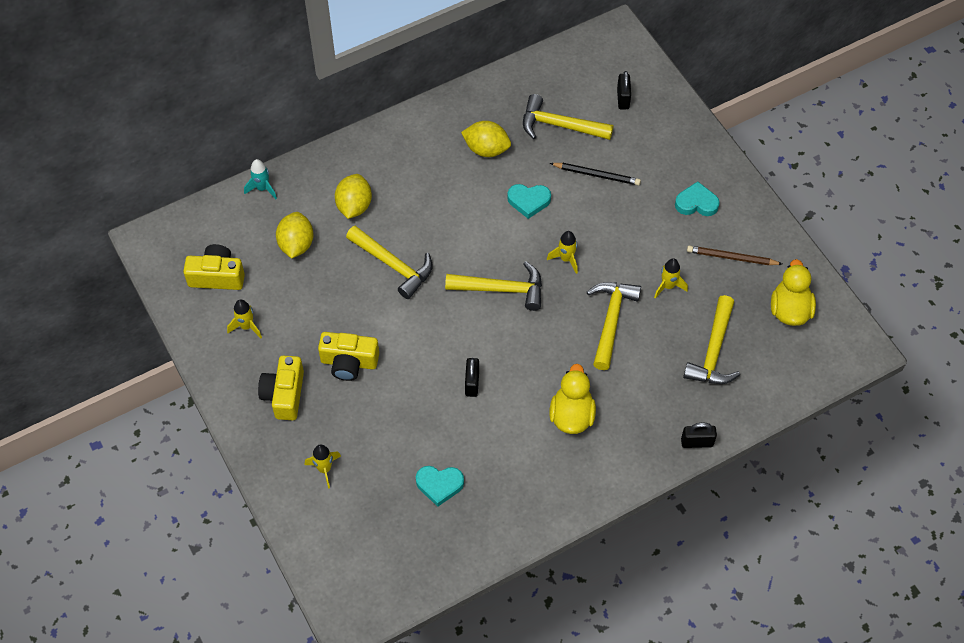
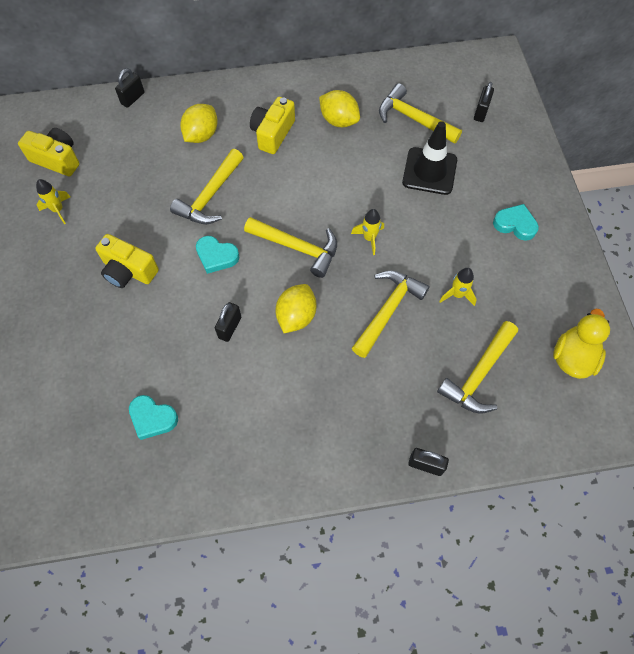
camera: 20 degrees right, 5 degrees up
turquoise rocket [244,159,277,199] -> black padlock [115,68,144,108]
yellow camera [258,356,304,420] -> yellow camera moved to [250,97,295,154]
yellow lemon [276,212,314,259] -> yellow lemon moved to [276,284,317,333]
yellow rocket [305,444,341,488] -> none
yellow hammer [346,226,432,299] -> yellow hammer turned 60 degrees clockwise [170,149,244,224]
turquoise heart [507,184,551,219] -> turquoise heart moved to [196,236,239,274]
yellow duck [549,364,596,434] -> none
black pencil [550,163,641,185] -> black traffic cone [402,121,457,195]
brown pencil [687,245,782,265] -> none

